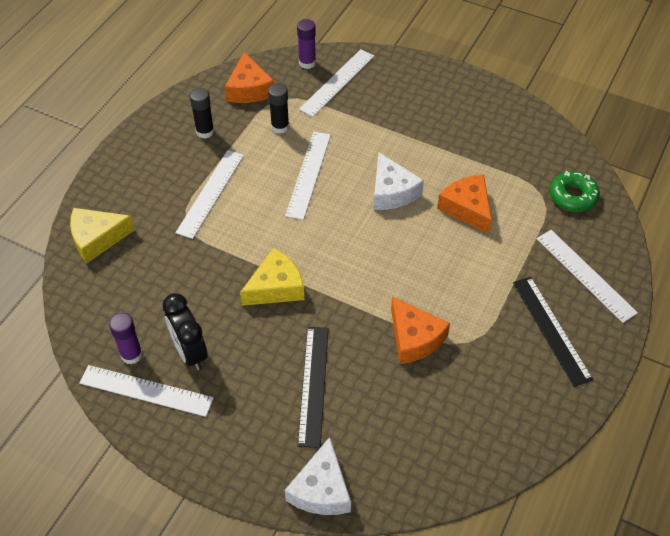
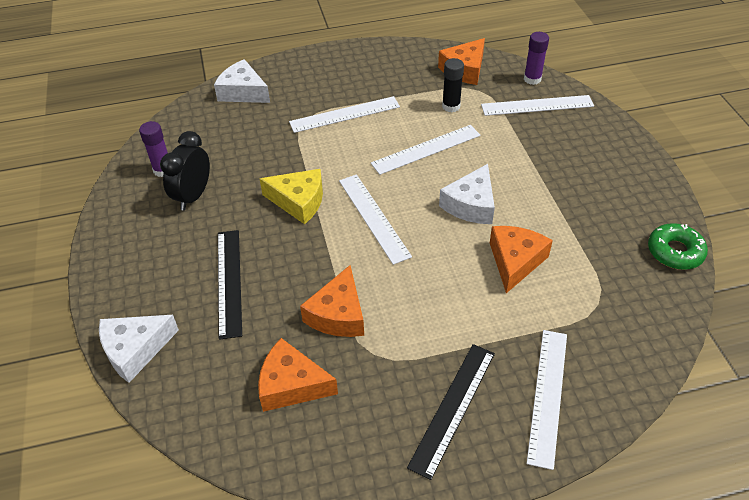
camera: 50 degrees right, 5 degrees down
yellow cheese [70,208,135,263] -> white cheese [214,59,270,103]
white ruler [79,365,214,417] -> white ruler moved to [339,174,412,265]
black glue stick [190,88,214,139] -> none
black ruler [298,327,329,448] -> black ruler turned 60 degrees counterclockwise [218,230,242,340]
green donut [549,171,600,212] -> green donut moved to [648,223,708,270]
none -> orange cheese [258,338,338,412]

